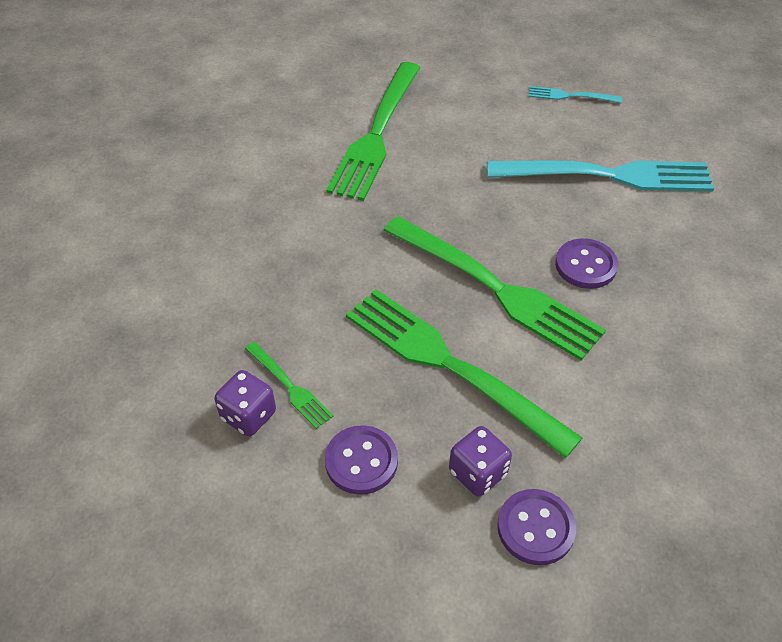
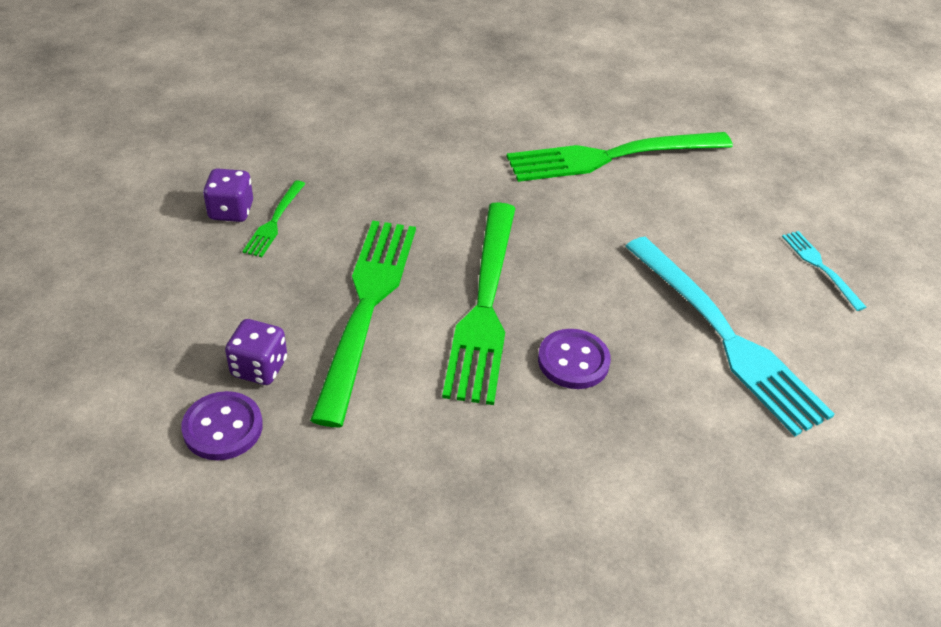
camera: 55 degrees right, 5 degrees down
purple button [325,425,398,495] -> none

